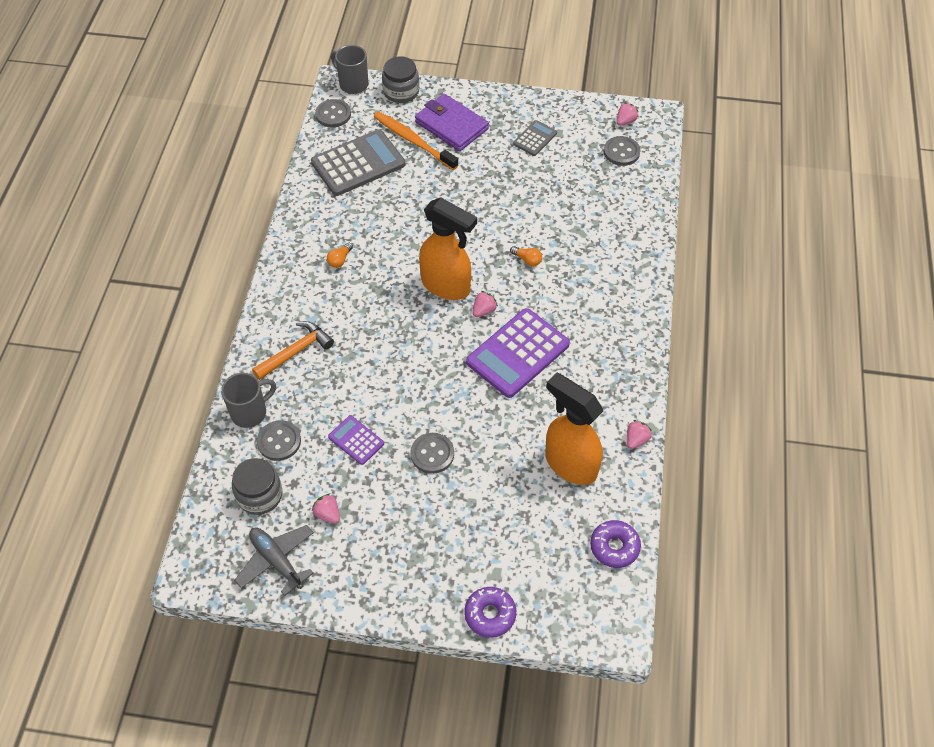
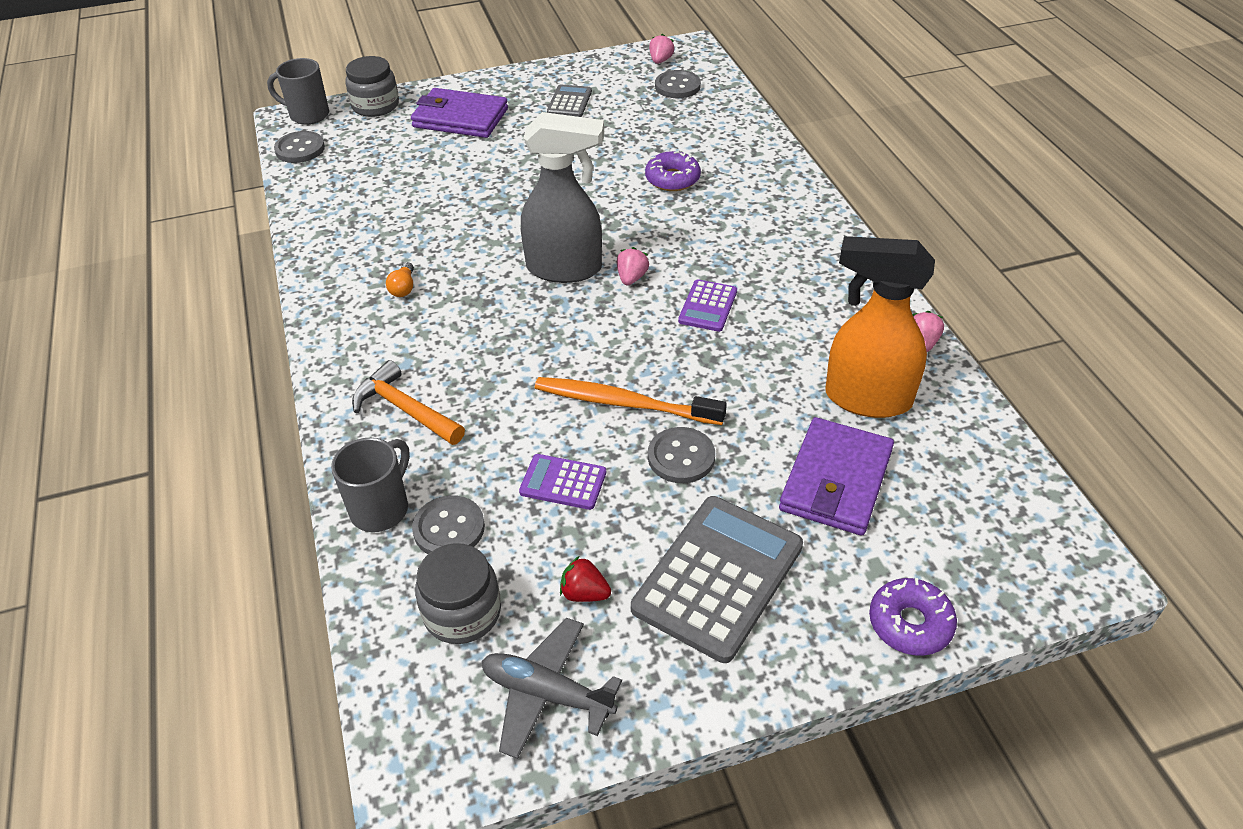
camera: 25 degrees left, 10 degrees down
orange hammer [252,321,334,380] -> orange hammer turned 75 degrees counterclockwise [352,360,465,445]
grey calculator [311,130,405,196] -> grey calculator moved to [631,496,803,663]
pink strawberry [312,494,340,524] -> red strawberry [560,556,611,602]
orange toothbrush [374,111,458,170] -> orange toothbrush moved to [535,377,727,425]
orange spray bottle [419,198,477,300] -> grey spray bottle [521,112,604,283]
purple calculator [466,308,570,398] -> purple calculator [678,279,737,332], size x0.51
orange light bulb [510,246,542,266] -> none
purple donut [590,520,641,568] -> purple donut moved to [645,151,701,191]
none -> purple wallet [779,417,894,536]

